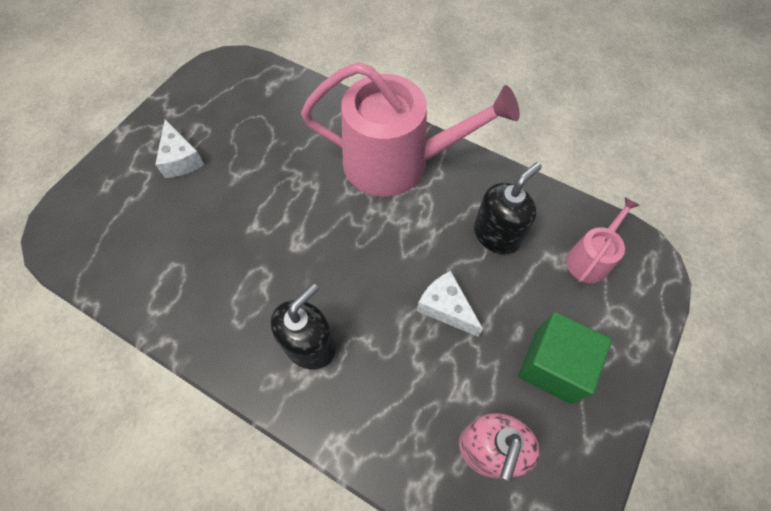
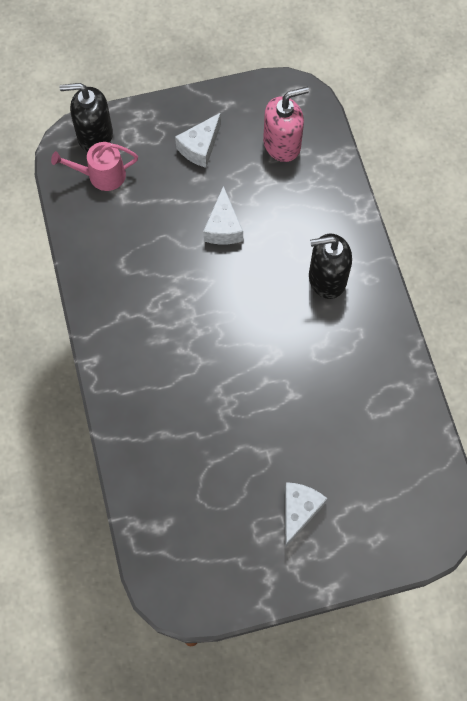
camera: 135 degrees left, 5 degrees up
pink watering can [301,62,520,197] -> none
black soap dispenser [474,162,542,254] -> black soap dispenser moved to [59,83,113,152]
green cube [518,312,612,404] -> white cheese [175,113,221,168]

